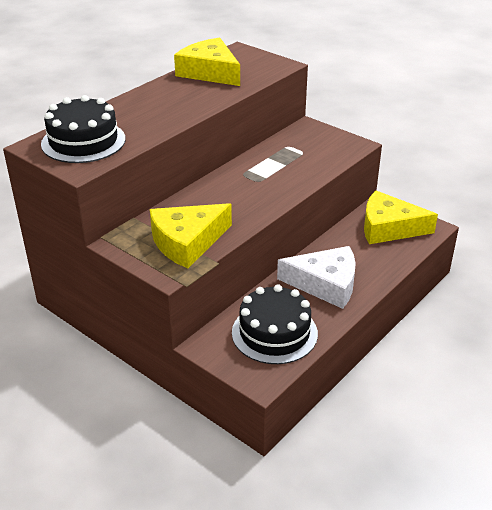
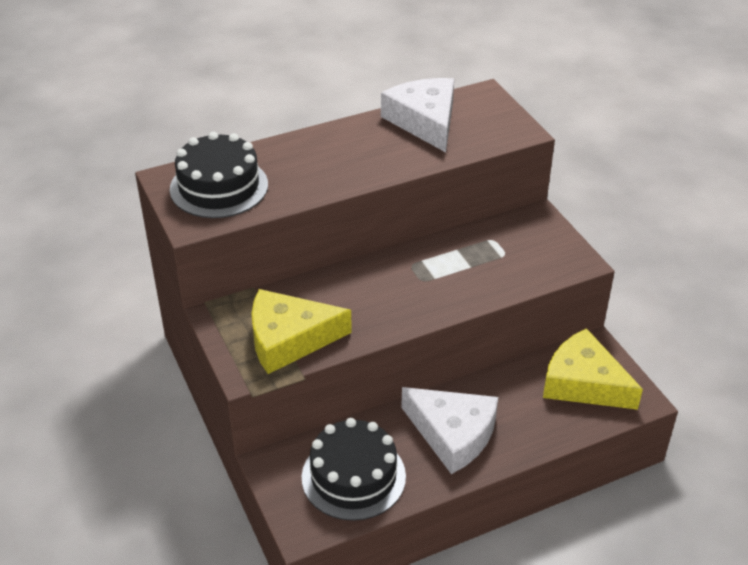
camera: 25 degrees right, 5 degrees up
yellow cheese [174,38,240,86] -> white cheese [381,78,454,152]

